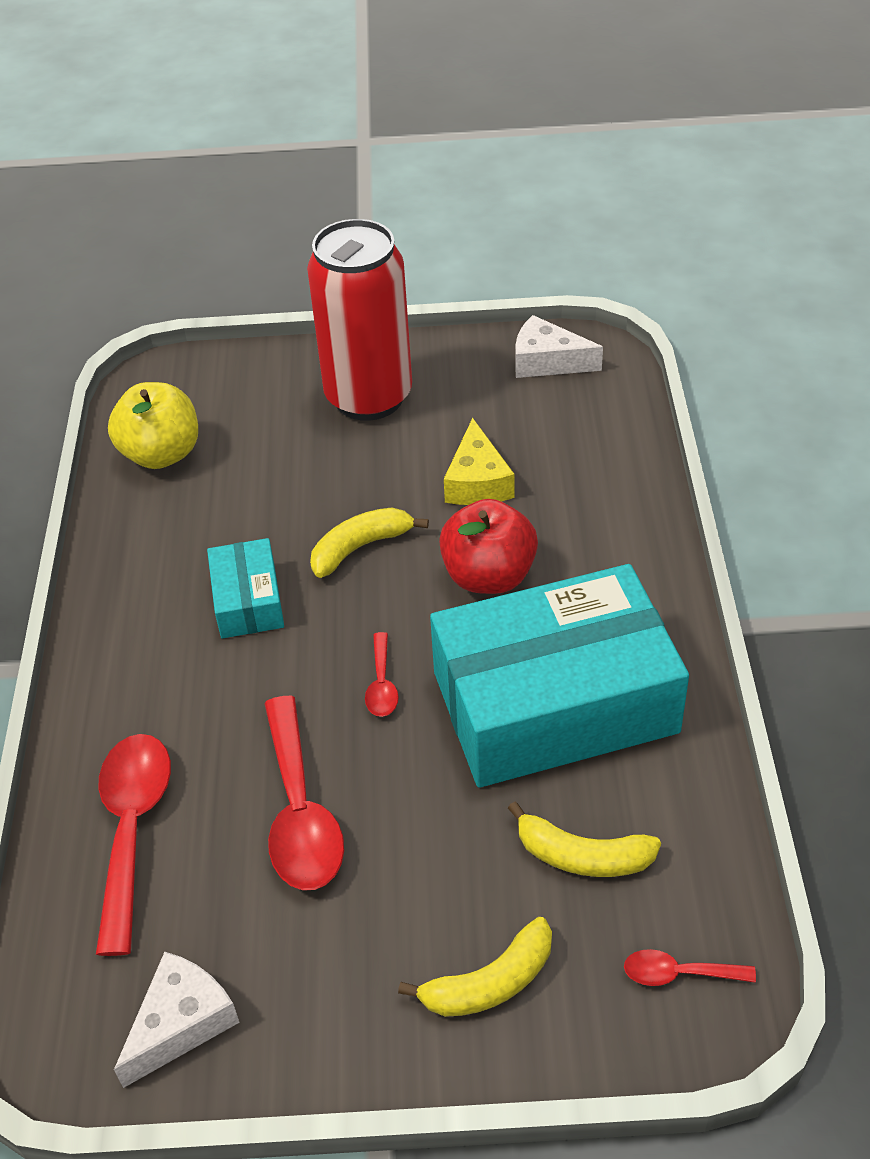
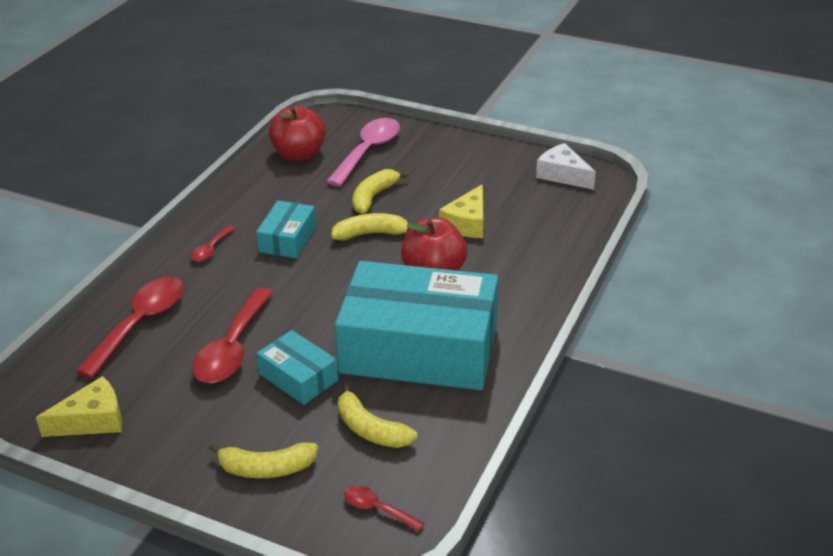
camera: 25 degrees right, 10 degrees down
yellow apple [108,382,198,469] -> red apple [269,106,326,161]
white cheese [114,952,240,1088] -> yellow cheese [36,376,122,437]
red can [307,219,412,421] -> none
red spoon [365,632,399,717] -> red spoon moved to [191,225,235,261]
none -> turquoise box [257,330,338,405]
none -> pink spoon [326,118,400,187]
none -> yellow banana [353,169,409,214]

